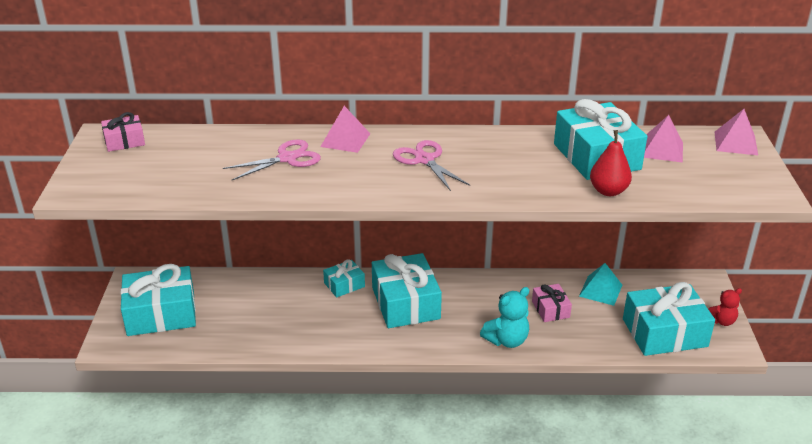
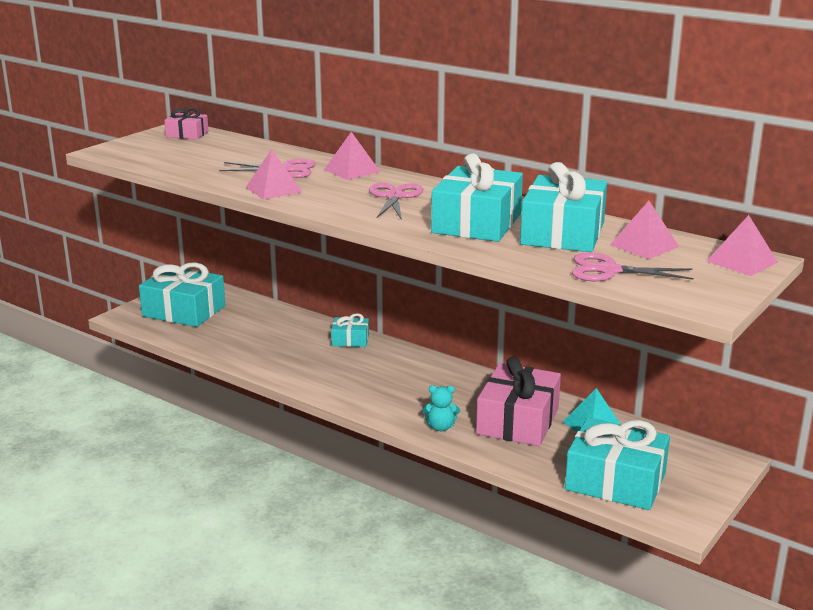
camera: 35 degrees right, 10 degrees down
turquoise gift [372,253,442,328] -> turquoise gift moved to [431,154,523,242]
turquoise teddy bear [480,287,529,348] -> turquoise teddy bear [422,385,460,431], size x0.66
pink gift [532,284,572,322] -> pink gift [476,357,561,446], size x1.96
red pear [590,130,632,196] -> none
red teddy bear [708,288,742,326] -> none
none -> pink pyramid [245,149,302,200]
none -> pink scissors [572,252,694,281]

